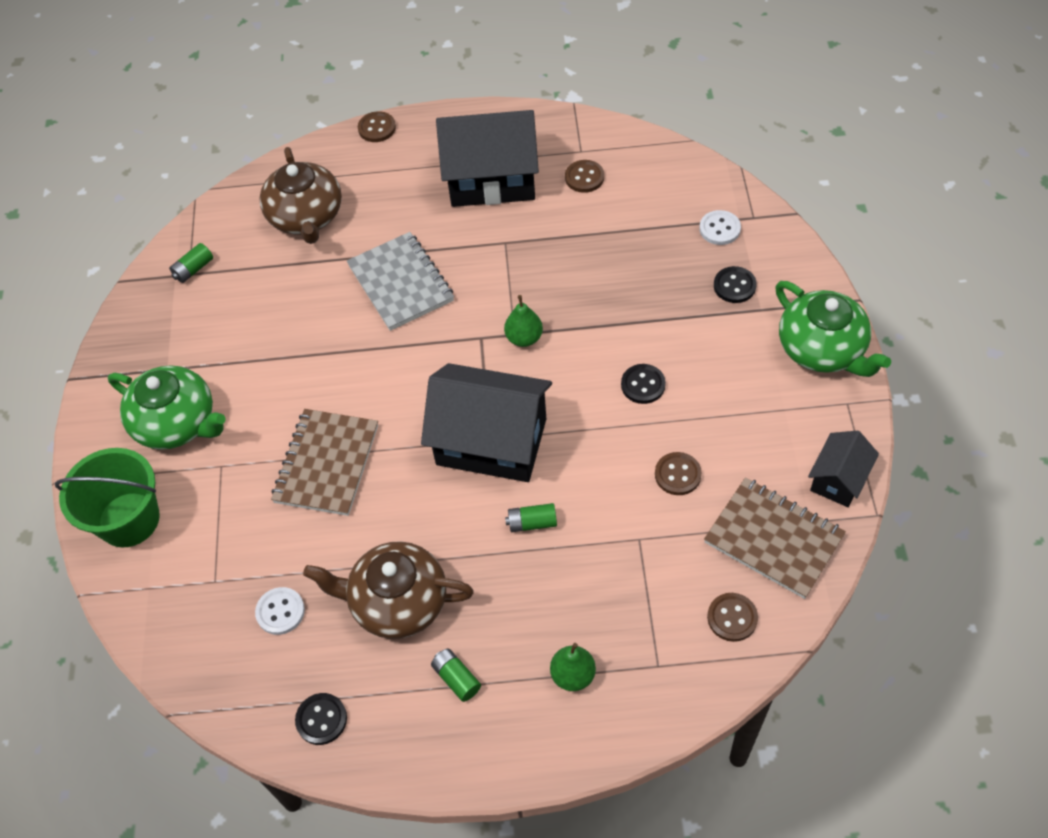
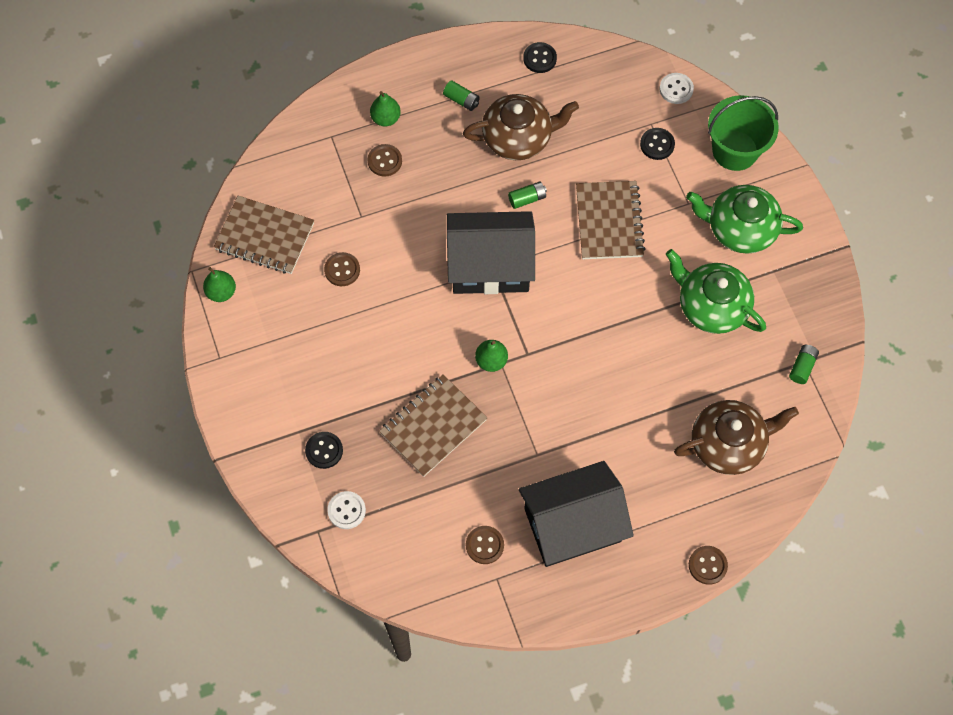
camera: 160 degrees right, 10 degrees up
white button [255,587,305,635] -> white button moved to [660,73,694,104]
brown teapot [260,147,342,244] -> brown teapot turned 105 degrees clockwise [674,400,799,475]
grey notebook [347,232,454,331] -> none
green battery [505,503,557,532] -> green battery moved to [508,182,547,209]
black button [621,364,666,404] -> black button moved to [640,128,675,160]
brown button [707,593,758,642] -> brown button moved to [368,144,402,177]
green teapot [775,281,891,377] -> green teapot moved to [666,249,766,334]
black house [808,431,879,507] -> green pear [203,267,236,302]
none -> brown notebook [379,374,487,477]

